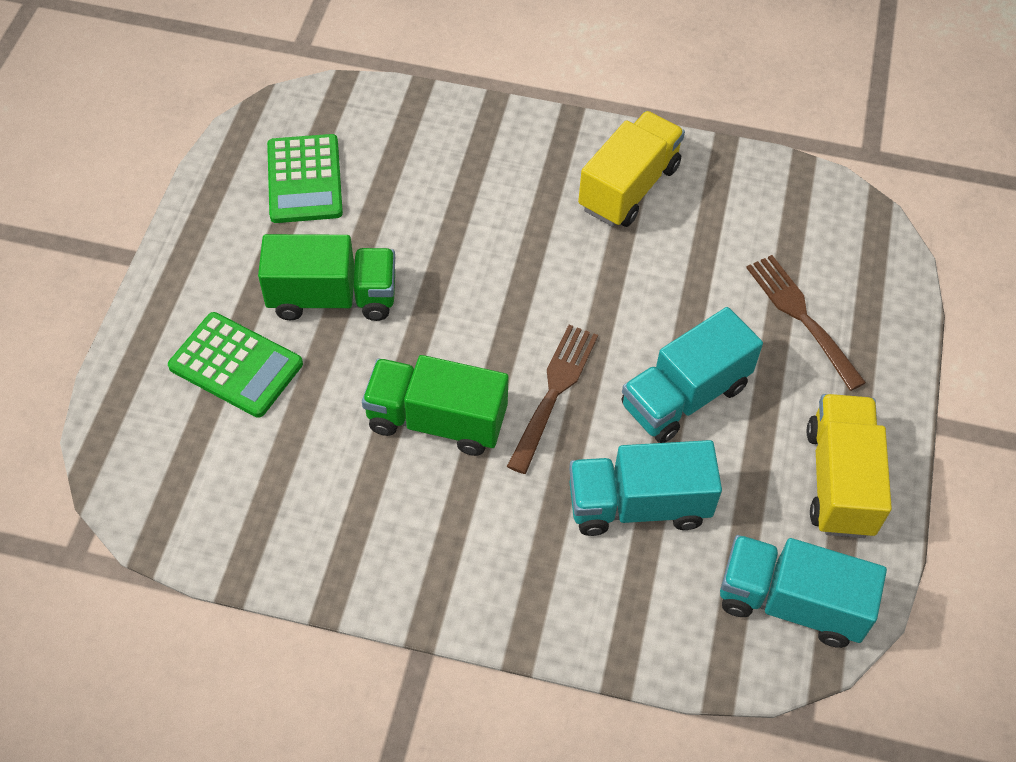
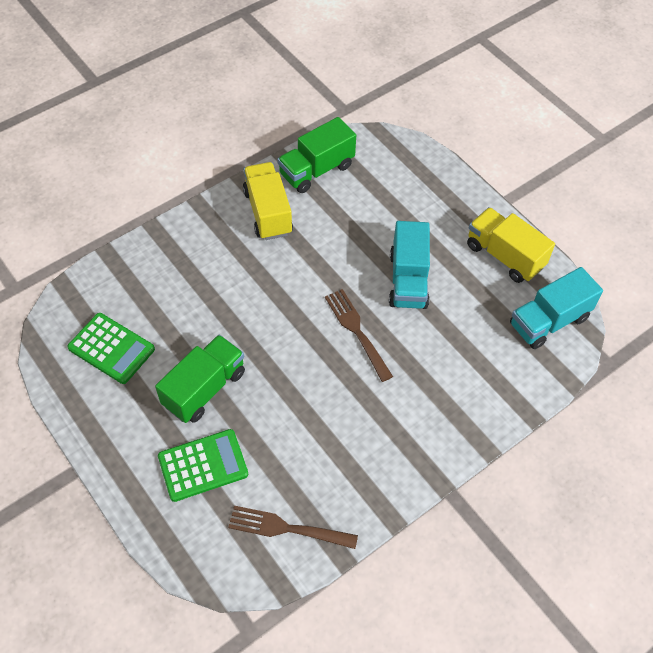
camera: 50 degrees left, 0 degrees up
green truck [362,355,509,456] -> green truck moved to [277,117,356,193]
turquoise truck [569,440,722,536] -> none
brown fork [746,255,866,391] -> brown fork moved to [228,506,358,549]

